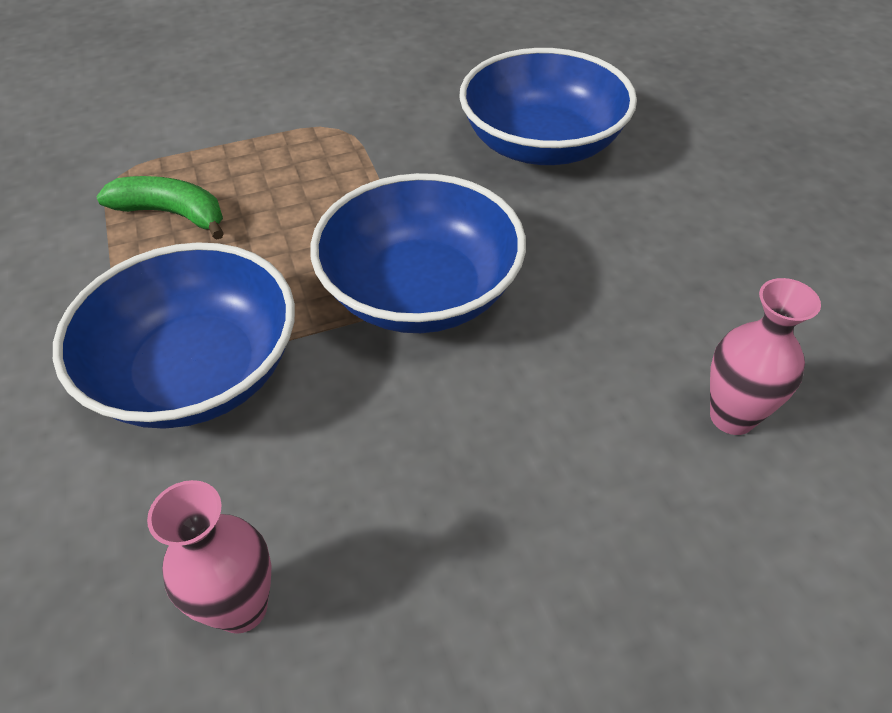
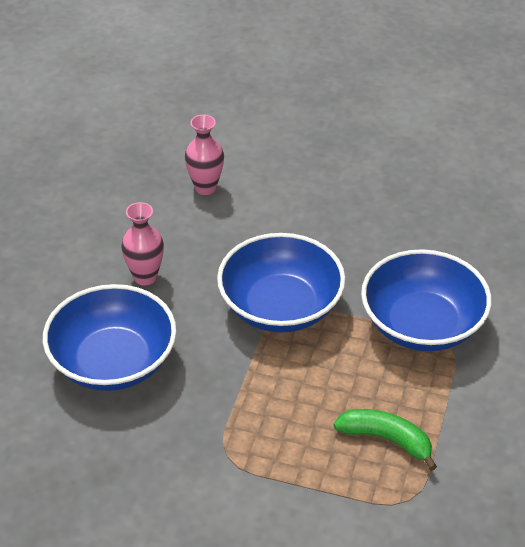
camera: 145 degrees left, 5 degrees down
green banana [96,176,224,240] -> green banana turned 150 degrees clockwise [334,409,437,471]
pink vase [147,480,272,634] -> pink vase moved to [121,202,164,286]

